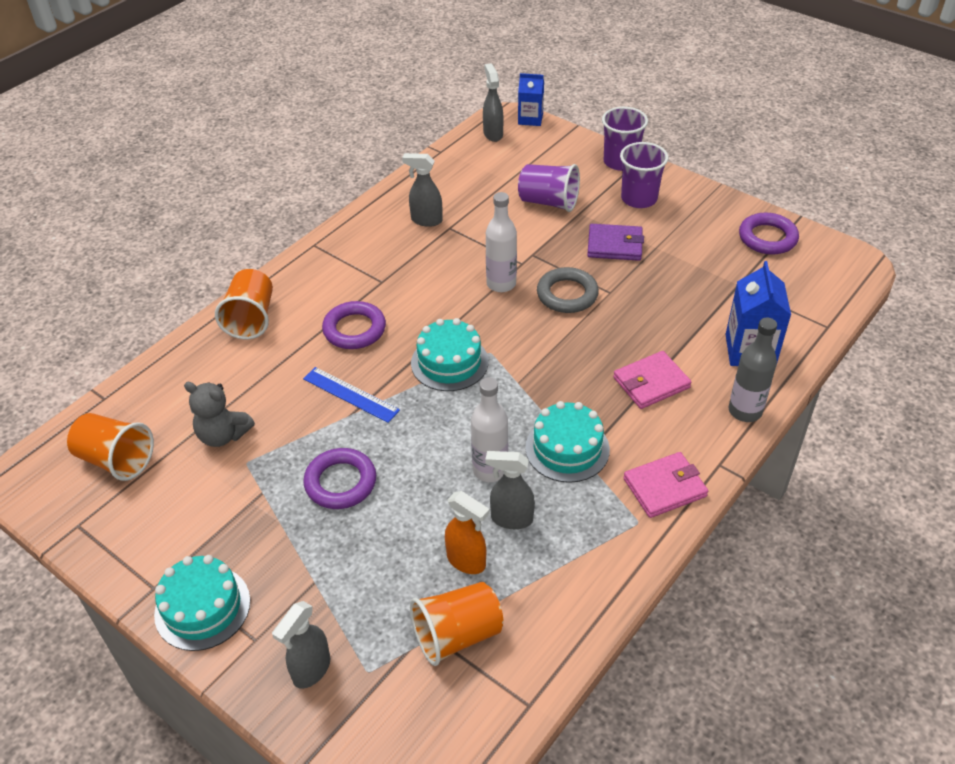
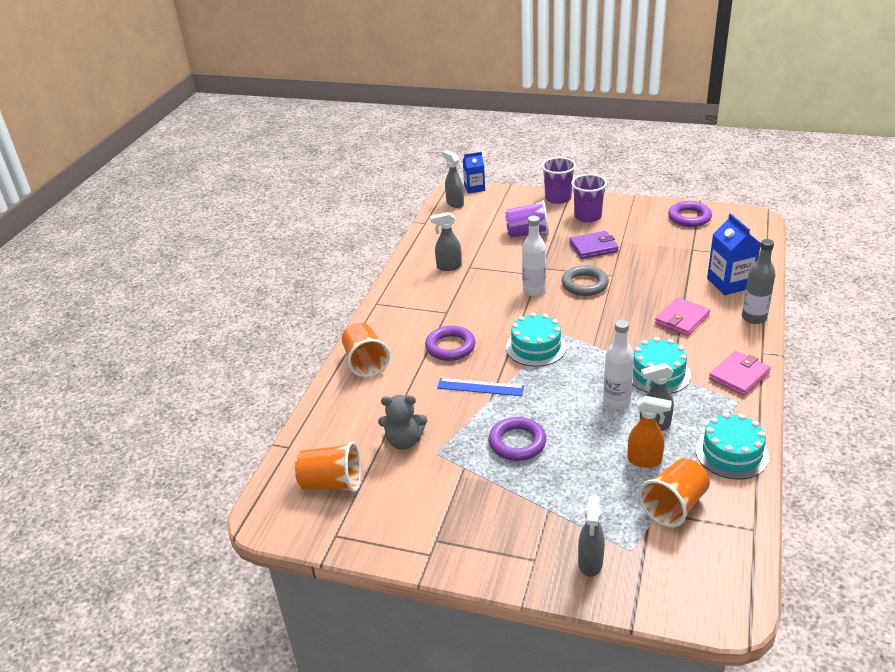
camera: 20 degrees left, 10 degrees down
turquoise cake [154,555,250,651] -> turquoise cake moved to [695,413,769,480]

